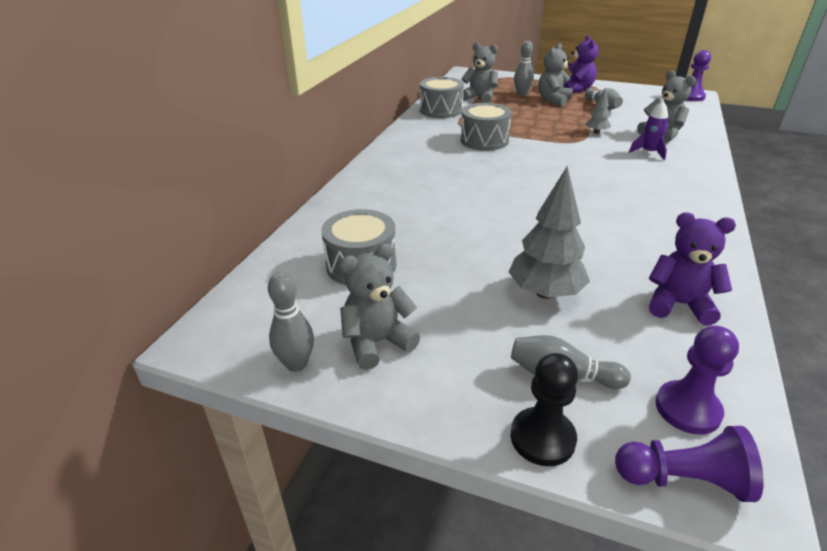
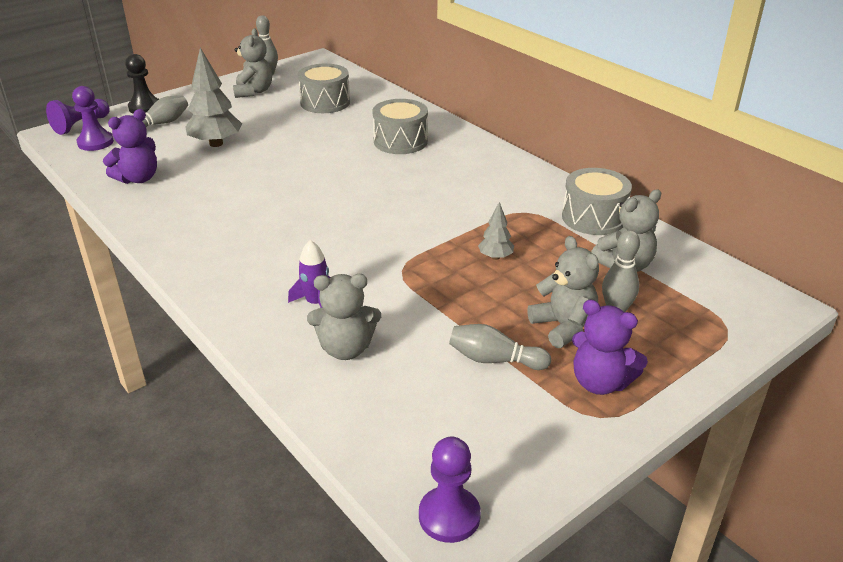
camera: 120 degrees right, 0 degrees up
grey drum [460,103,512,151] -> grey drum moved to [372,99,428,154]
grey tree [585,88,611,134] -> grey tree moved to [478,202,514,260]

